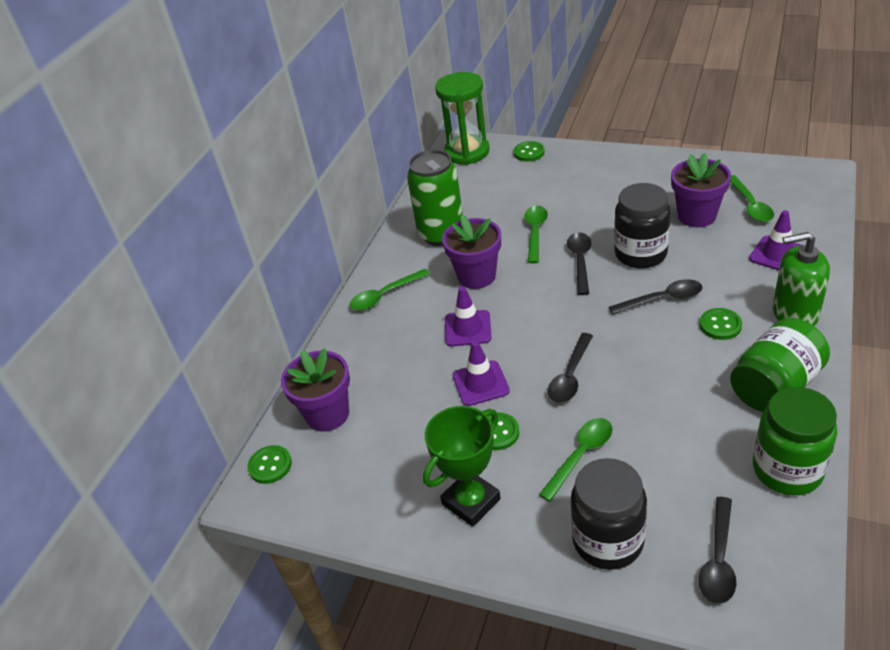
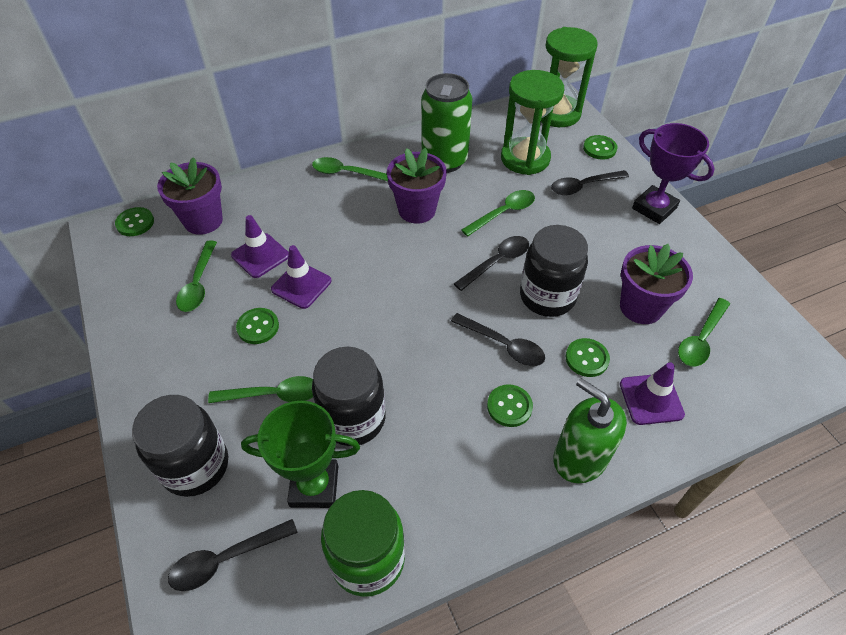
camera: 40 degrees right, 10 degrees up
green trophy [423,406,501,527] -> green trophy moved to [241,401,360,508]
purple traffic cone [445,286,492,347] -> purple traffic cone moved to [231,215,289,278]
black spoon [548,333,593,403] -> black spoon moved to [551,170,629,195]
green jar [730,318,830,412] -> none
none -> green spoon [176,240,217,312]
none -> black jar [312,347,386,446]
none -> green hourglass [501,70,564,175]
none -> green button [566,338,610,377]
none -> purple trophy [632,123,715,224]

